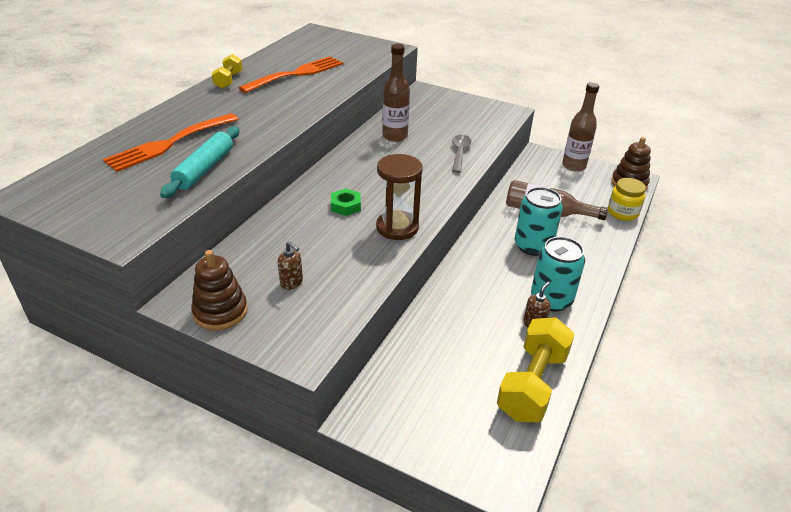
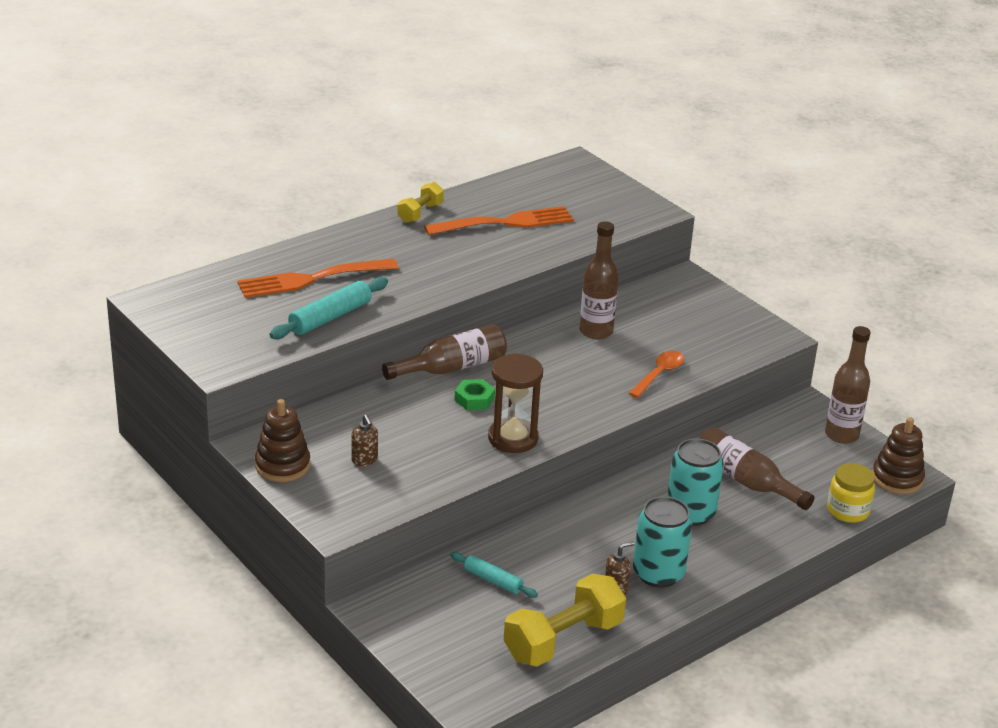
camera: 25 degrees right, 5 degrees down
grey spoon [452,135,471,173] -> orange spoon [628,351,684,398]
none -> brown bottle [382,324,507,380]
none -> turquoise rolling pin [450,552,538,598]

